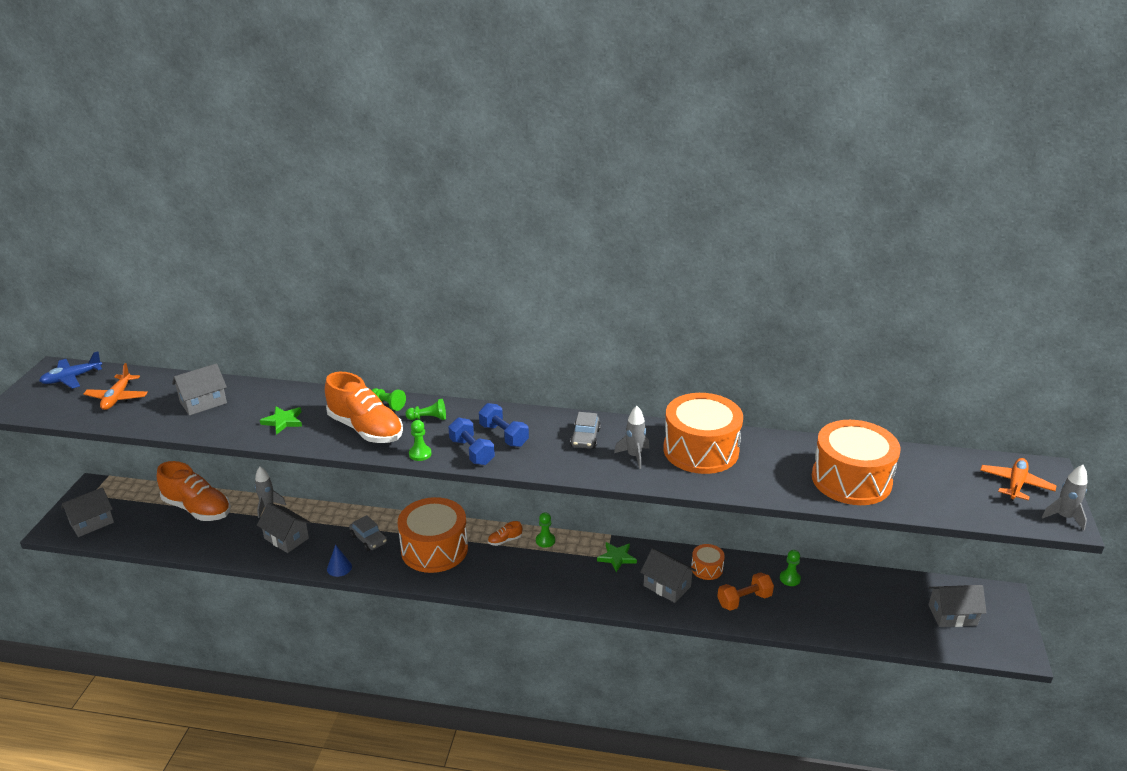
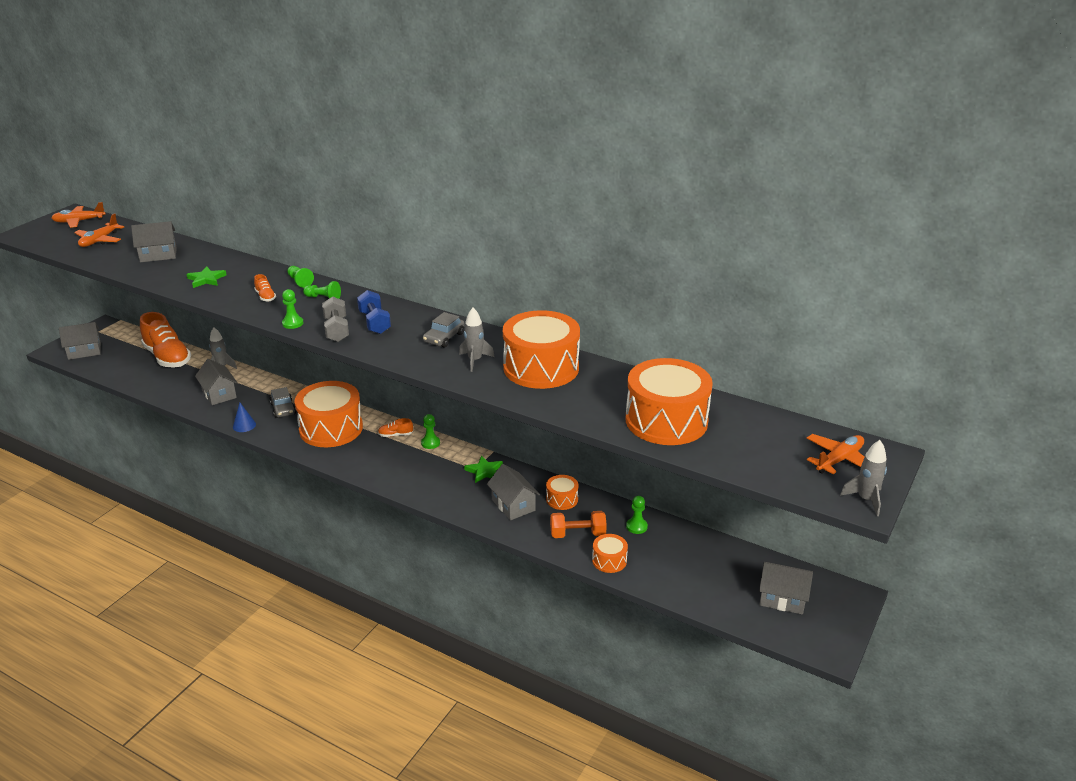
camera: 20 degrees right, 0 degrees up
blue plane [39,351,102,389] -> orange plane [51,202,106,228]
orange shoe [325,372,403,443] -> orange shoe [254,274,276,302], size x0.41
blue dumbbell [448,417,495,465] -> grey dumbbell [322,296,349,342]
none -> orange drum [592,534,628,573]

